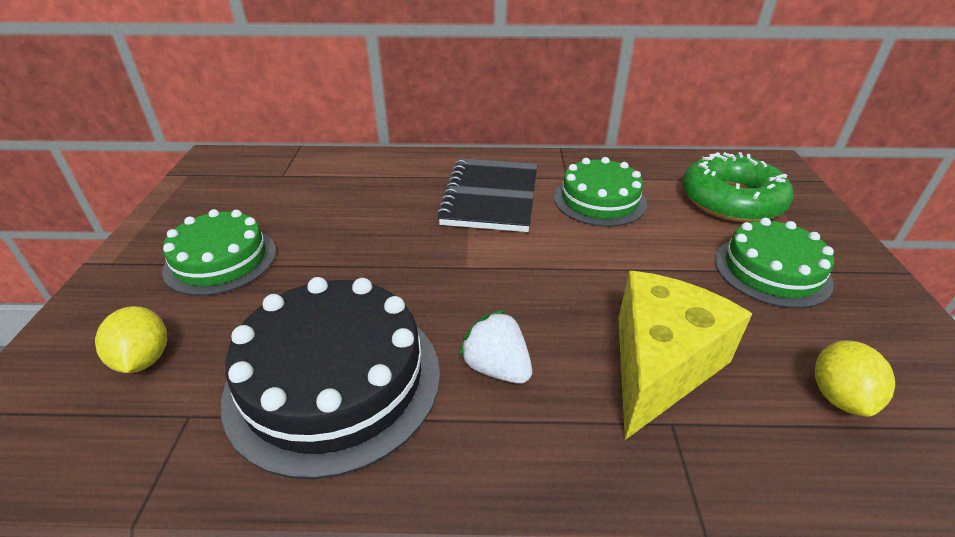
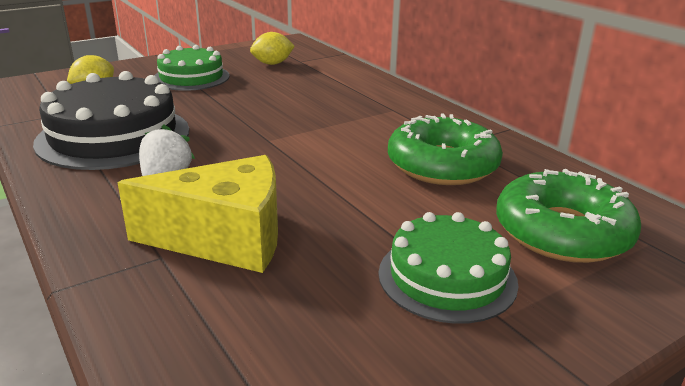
camera: 55 degrees right, 10 degrees down
black notebook [436,158,537,232] -> none
green cake [554,157,647,227] -> green donut [388,114,503,185]
yellow lemon [815,341,895,417] -> yellow lemon moved to [250,32,295,65]

